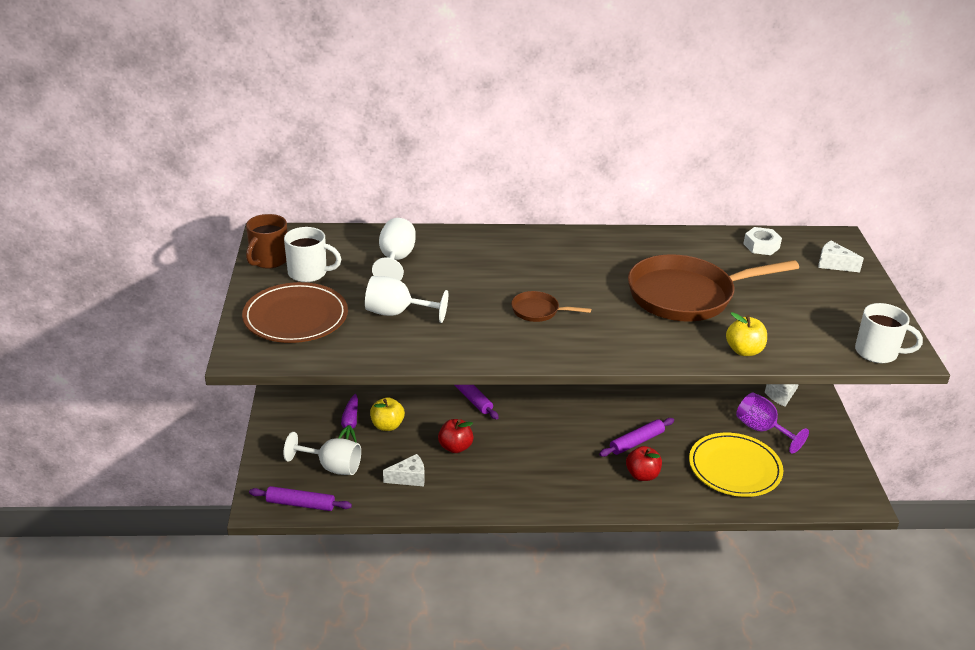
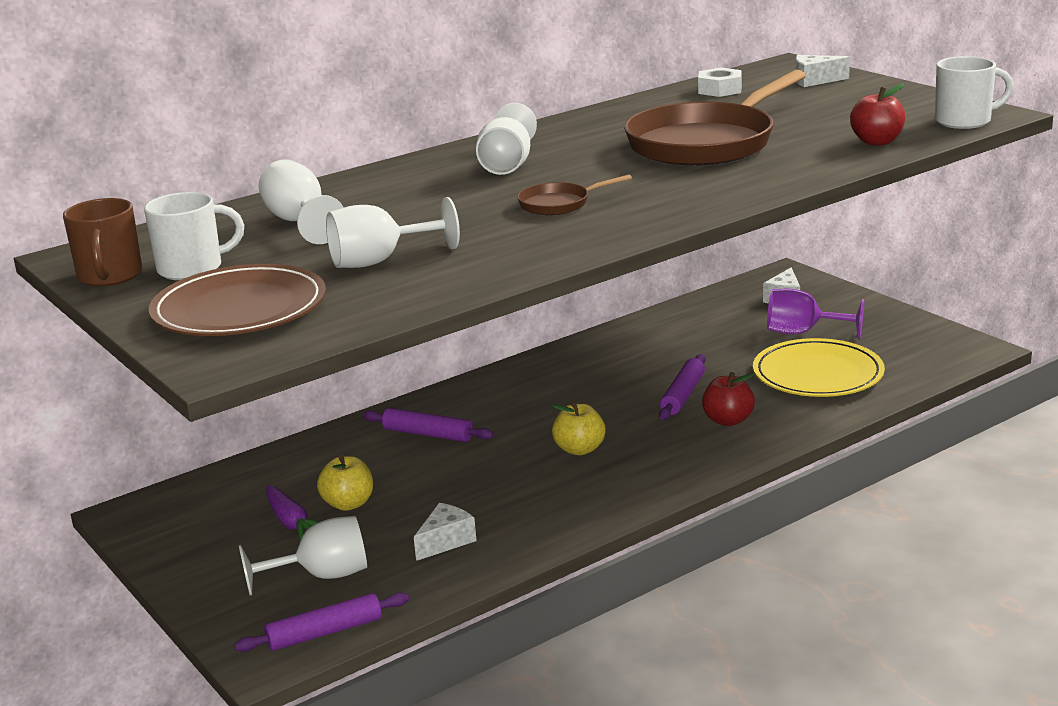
camera: 30 degrees left, 10 degrees down
red apple [438,419,473,453] -> red apple moved to [850,83,905,146]
yellow apple [726,312,767,356] -> yellow apple moved to [552,401,606,455]
none -> white goblet [476,103,537,175]

